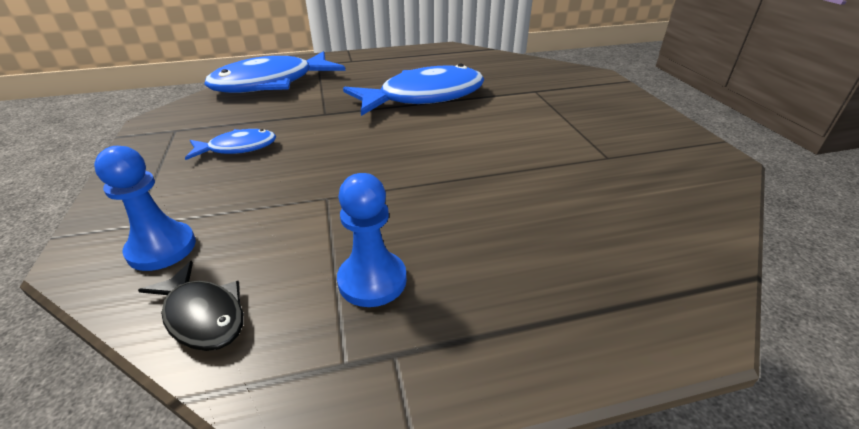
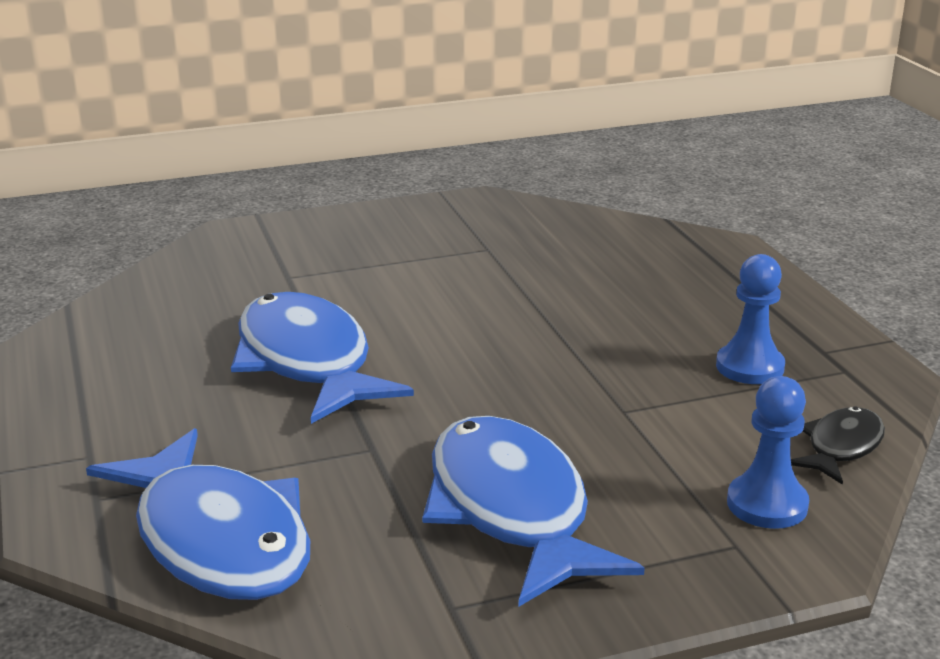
camera: 95 degrees left, 10 degrees down
blue fish [185,129,276,160] -> blue fish [422,416,645,606], size x2.01

